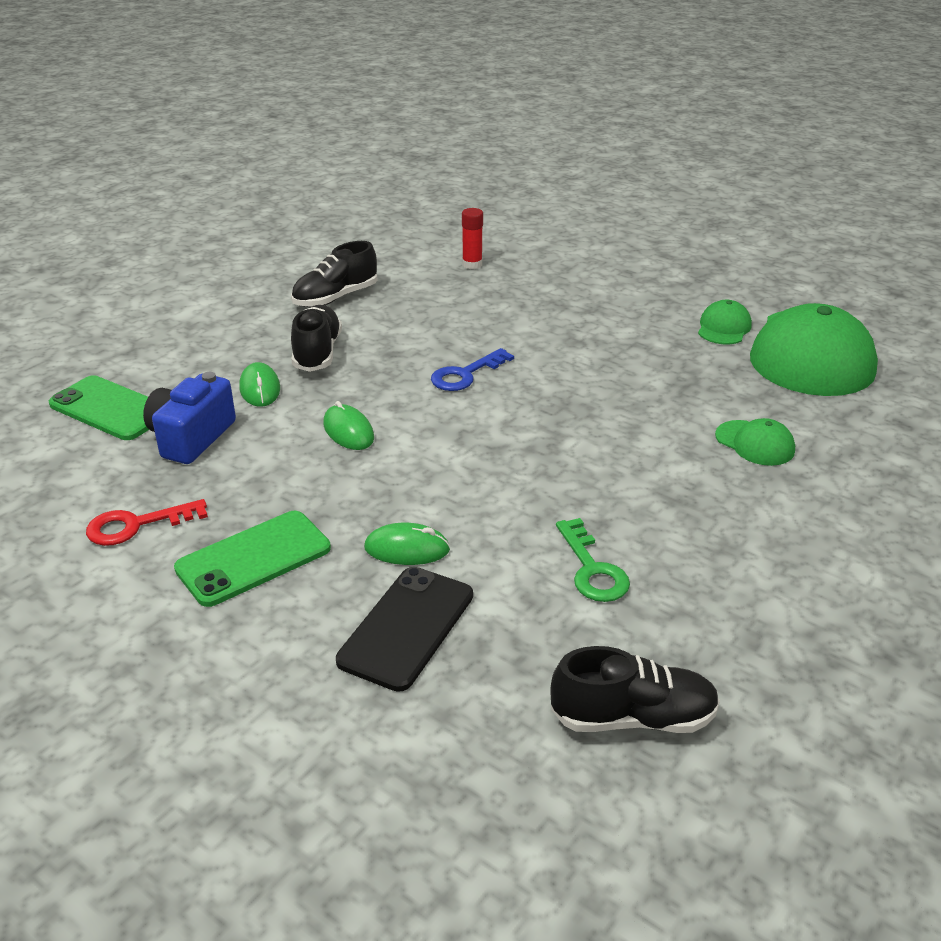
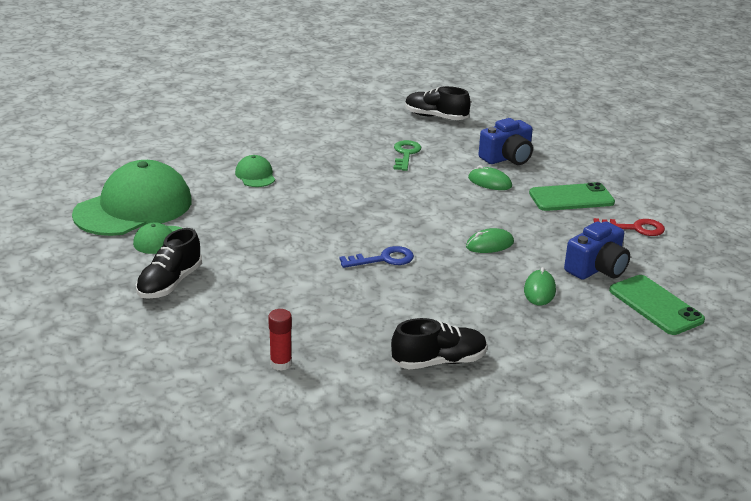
camera: 155 degrees left, 5 degrees down
black shoe [291,305,342,372] -> black shoe moved to [136,228,202,299]
green mouse [323,401,374,450] -> green mouse turned 75 degrees clockwise [466,228,514,253]
black phone [336,567,473,692] -> blue camera [478,118,533,165]

